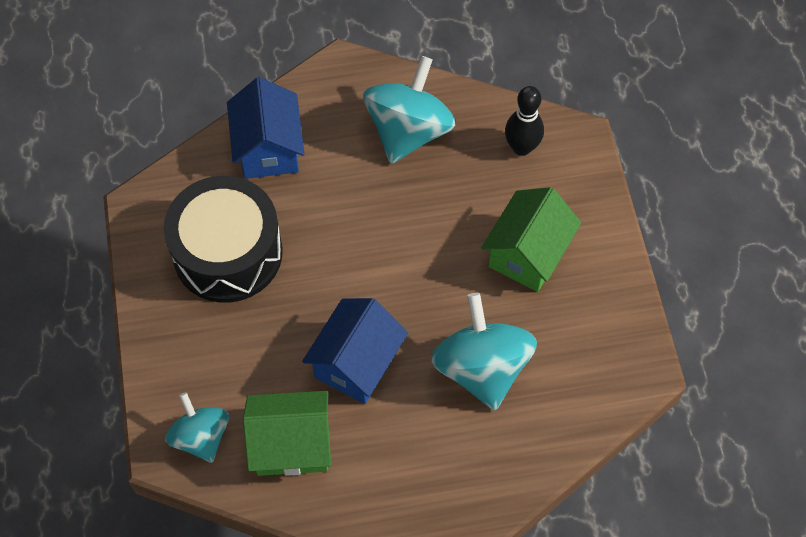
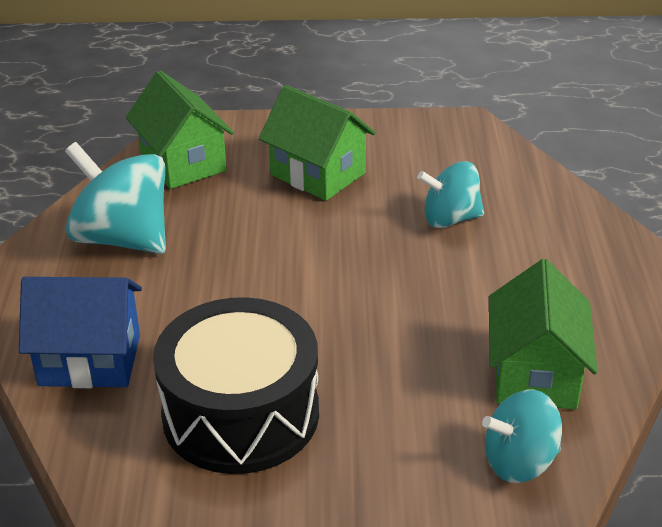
camera: 80 degrees left, 25 degrees down
blue house [302,298,408,404] -> none
turquoise spinning top [431,293,537,411] -> turquoise spinning top [417,161,484,228], size x0.62
black bowling pin [505,86,544,156] -> green house [126,71,234,189]

